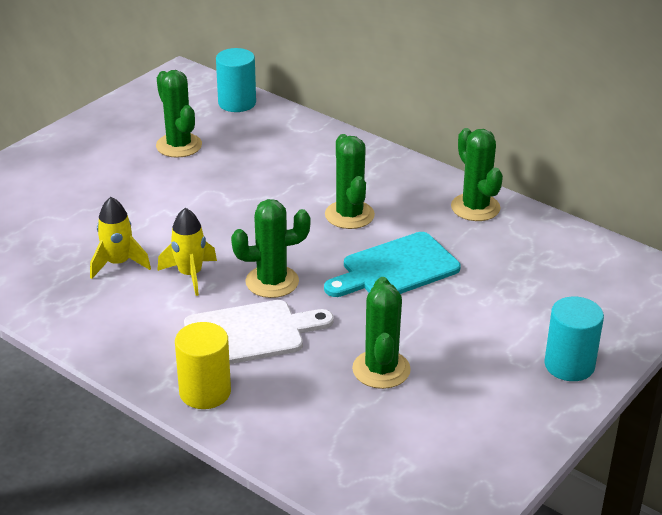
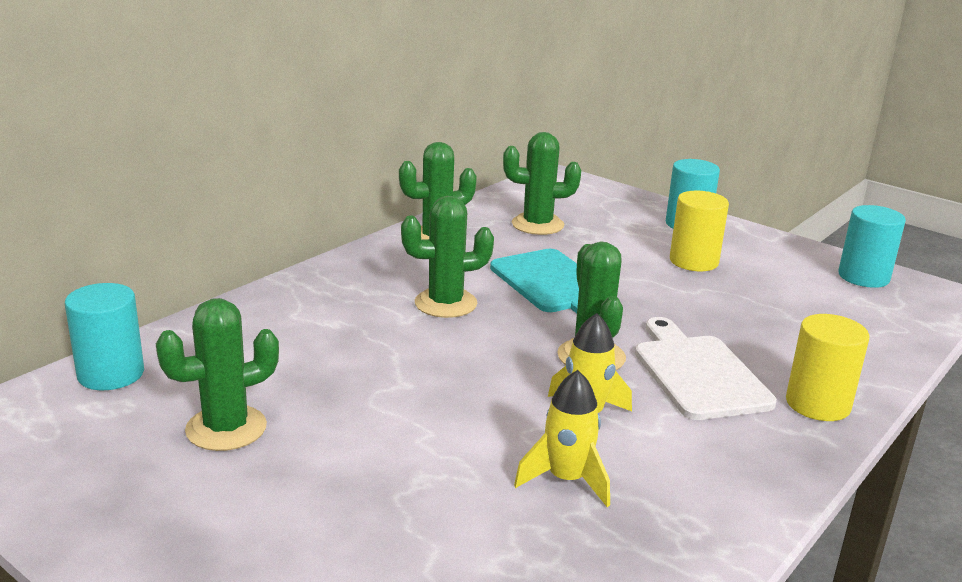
camera: 90 degrees left, 10 degrees down
green cactus [352,277,411,389] -> green cactus moved to [503,132,581,235]
none -> yellow cylinder [670,191,729,271]
none -> turquoise cylinder [838,205,906,288]

